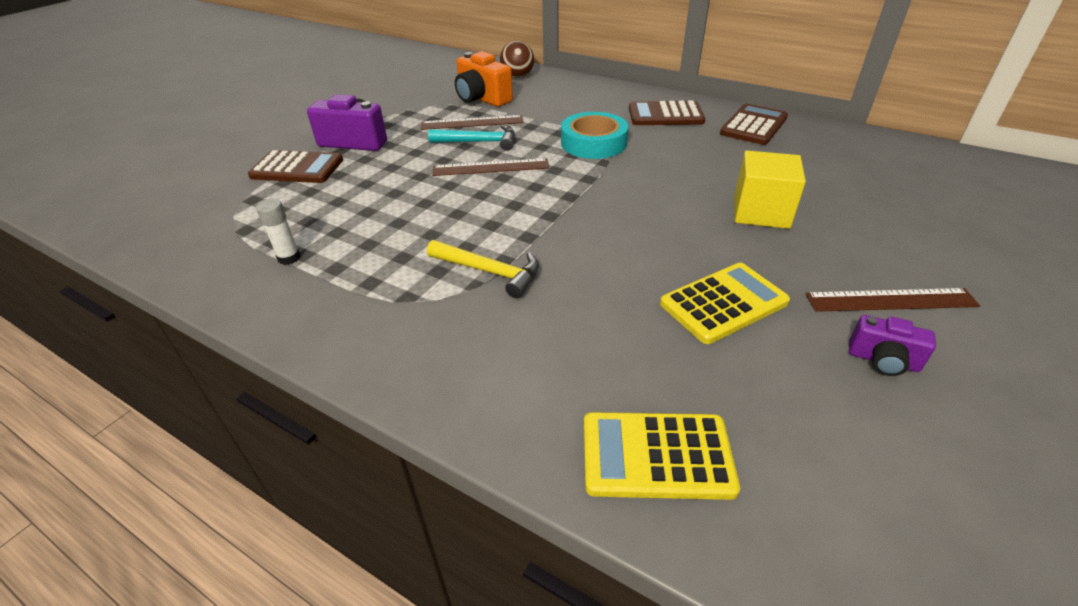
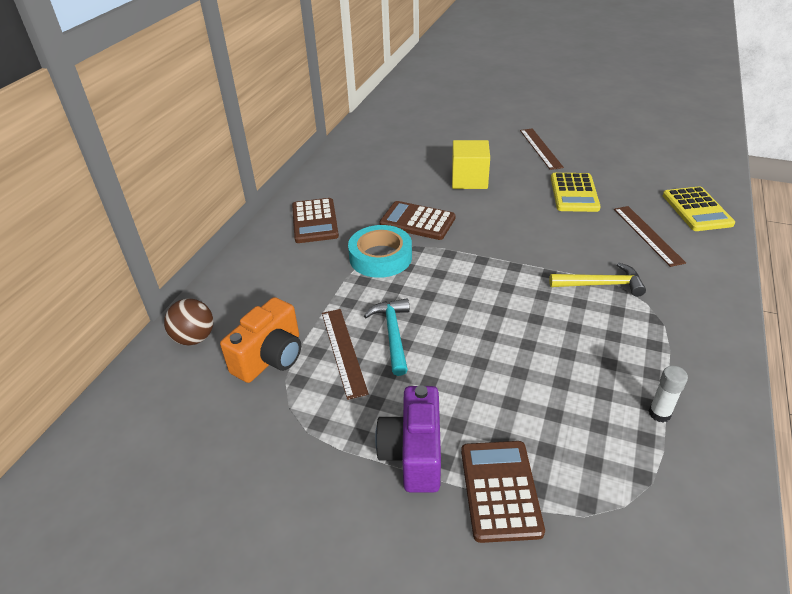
camera: 100 degrees left, 0 degrees up
yellow hammer [427,240,539,298] -> yellow hammer turned 75 degrees clockwise [549,263,646,297]
brown ruler [432,158,549,176] -> brown ruler moved to [614,206,686,267]
yellow calculator [660,263,790,344] -> yellow calculator turned 135 degrees counterclockwise [551,173,601,212]
brown calculator [720,104,788,145] -> brown calculator moved to [379,201,456,240]
purple camera [849,315,936,376] -> none

